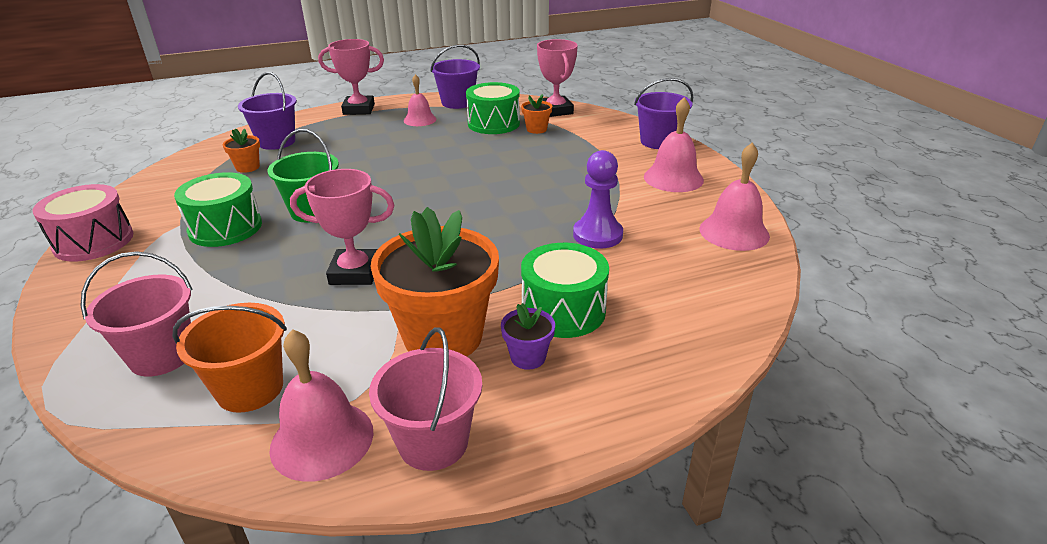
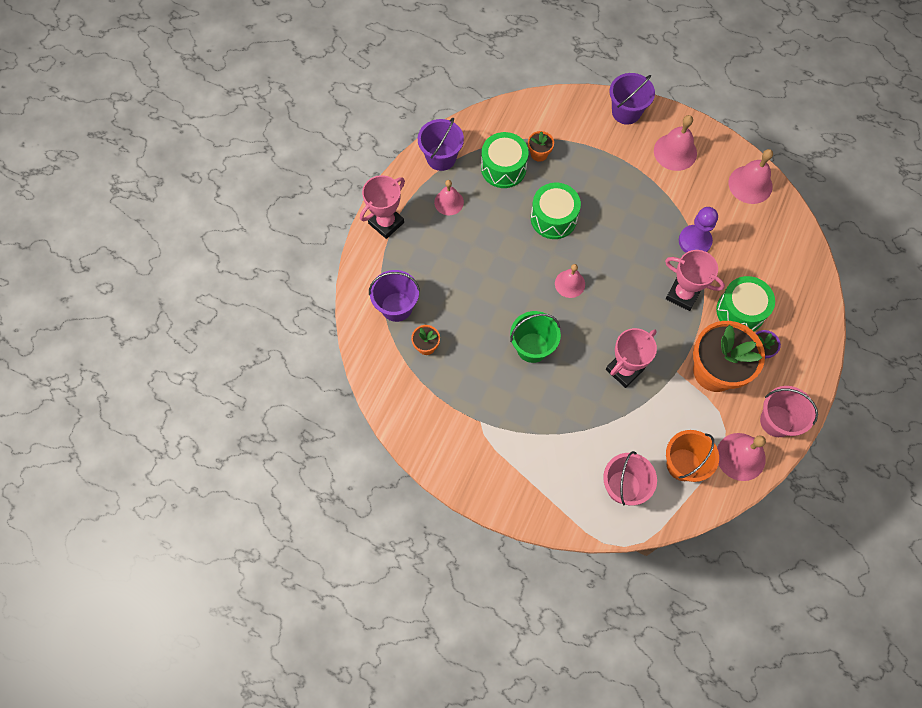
camera: 45 degrees left, 35 degrees up
pink drum [33,184,133,261] -> none
green drum [174,172,262,247] -> green drum moved to [531,183,581,239]
pink trophy [537,39,578,117] -> pink trophy moved to [665,250,725,311]
none -> pink bell [555,264,585,298]

